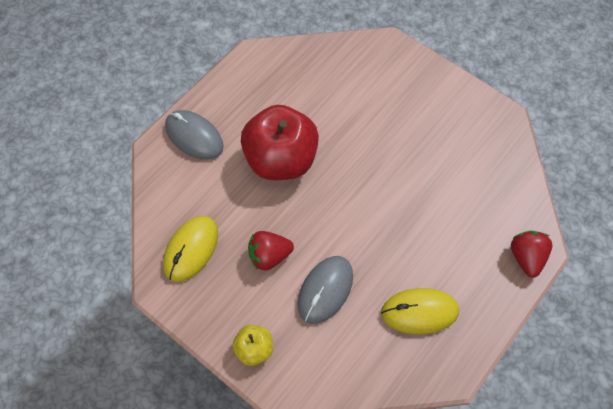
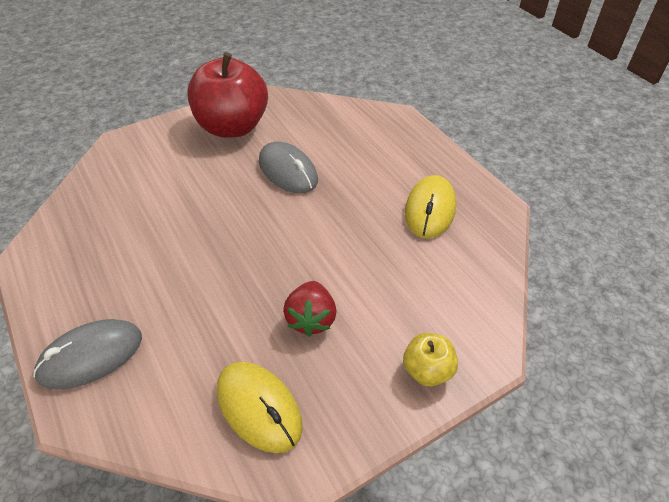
camera: 70 degrees left, 15 degrees down
red apple [241,105,319,180] -> red apple moved to [187,52,268,138]
grey mouse [297,256,353,324] -> grey mouse moved to [259,141,318,193]
red strawberry [511,231,552,278] -> none

